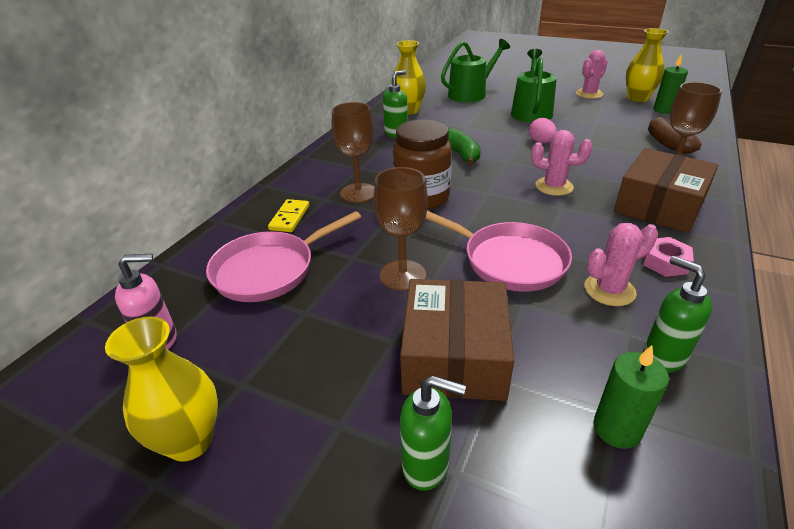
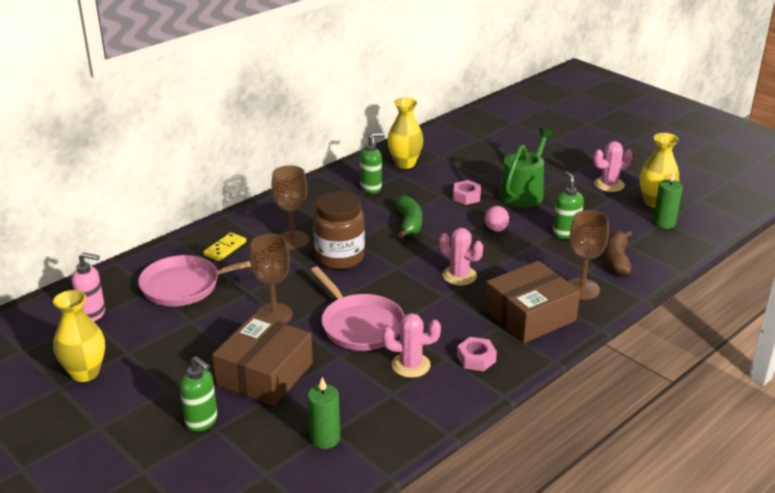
camera: 20 degrees right, 5 degrees down
green watering can [441,39,510,102] -> none
green soap dispenser [643,256,712,372] -> green soap dispenser moved to [553,171,584,239]
none -> pink nut [453,180,481,205]

